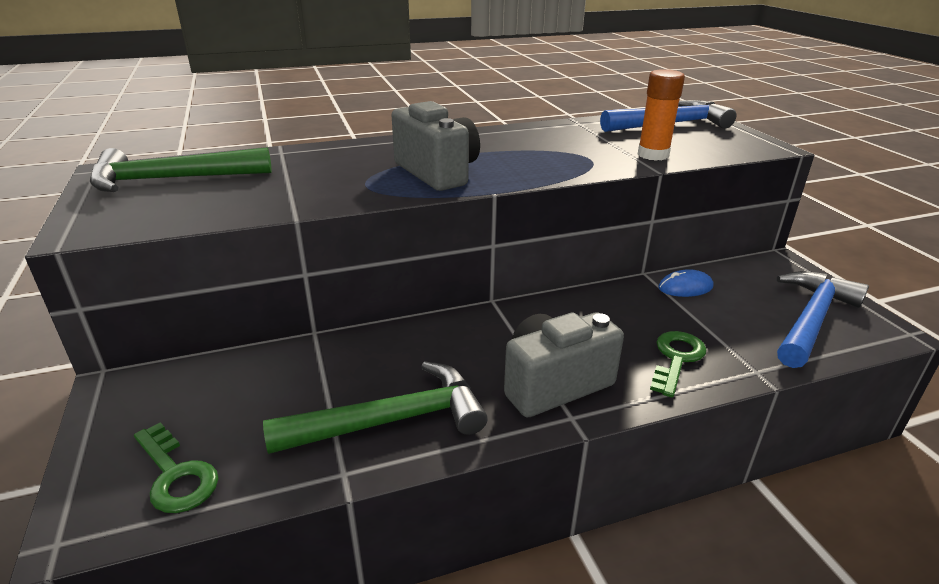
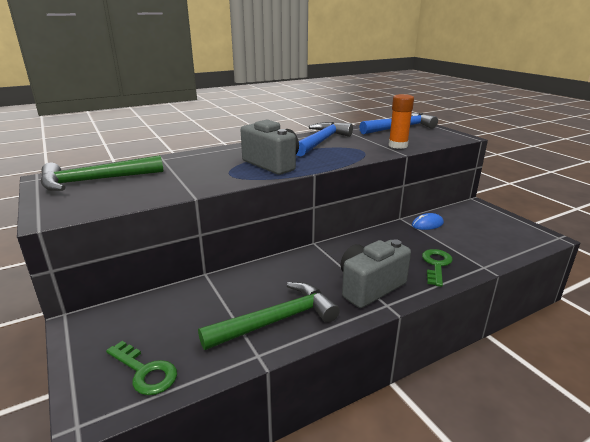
camera: 10 degrees left, 5 degrees down
blue hammer [777,271,869,368] -> blue hammer moved to [296,122,353,156]

